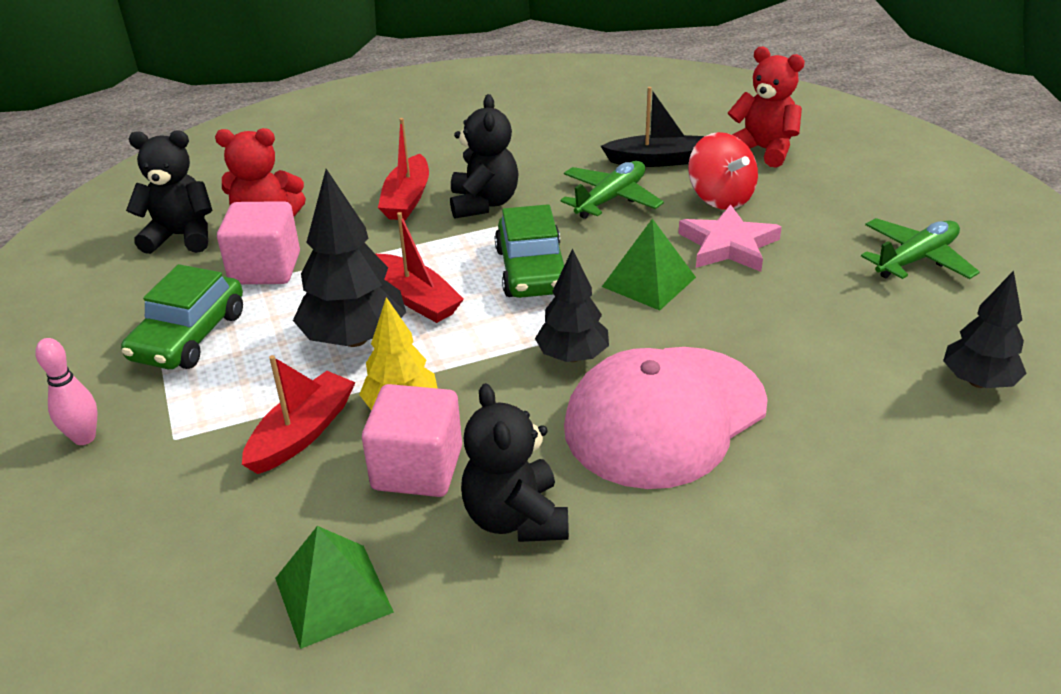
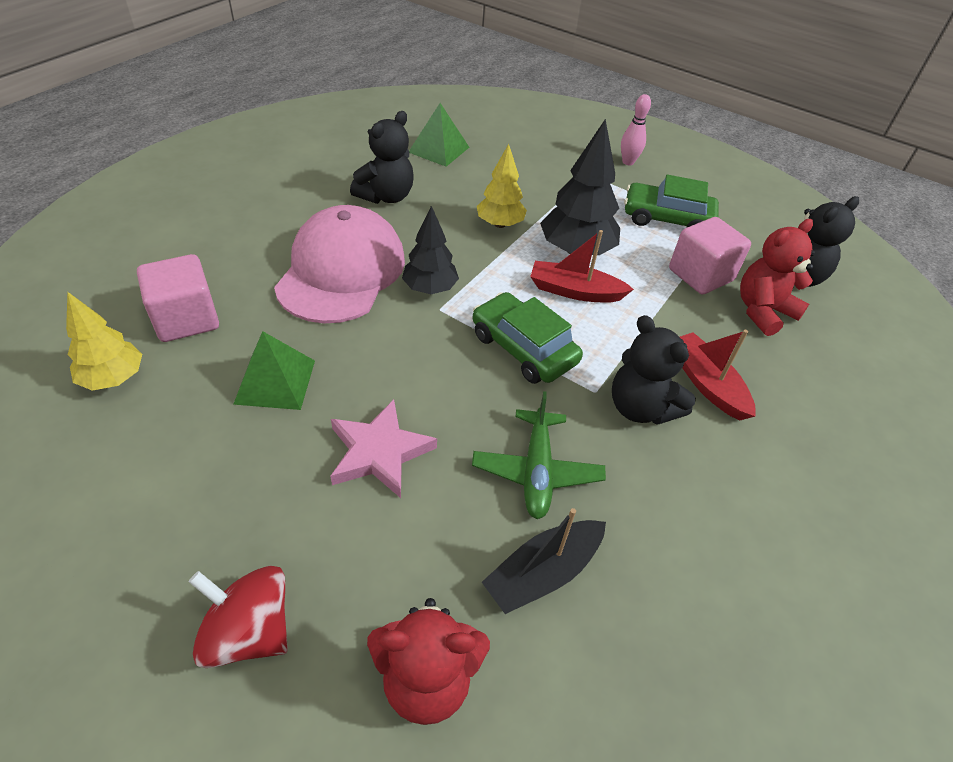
camera: 140 degrees right, 10 degrees up
green car [121,264,243,369] -> green car turned 60 degrees counterclockwise [624,175,719,227]
red boat [242,355,356,474] -> none
pink cube [362,384,462,497] -> pink cube moved to [137,254,219,342]
black teddy bear [461,383,569,542] -> black teddy bear turned 90 degrees clockwise [350,111,414,204]
green pyramid [602,218,696,311] -> green pyramid moved to [233,331,315,410]
red spinning top [688,132,758,210] -> red spinning top moved to [189,566,288,668]
green plane [861,218,980,279] -> none
black tree [943,271,1027,388] -> yellow tree [66,292,142,391]

